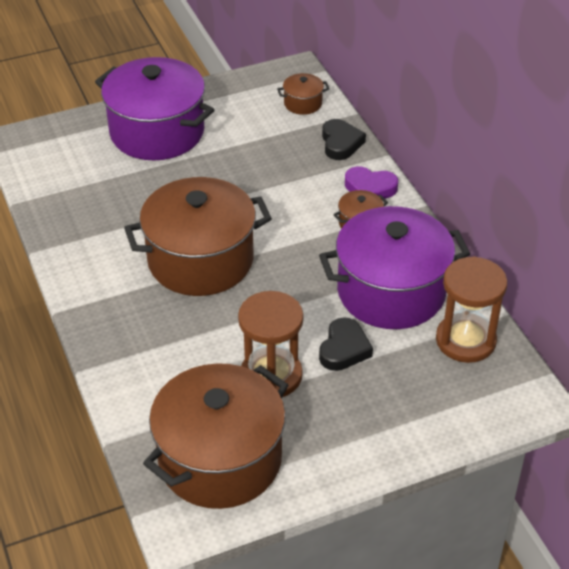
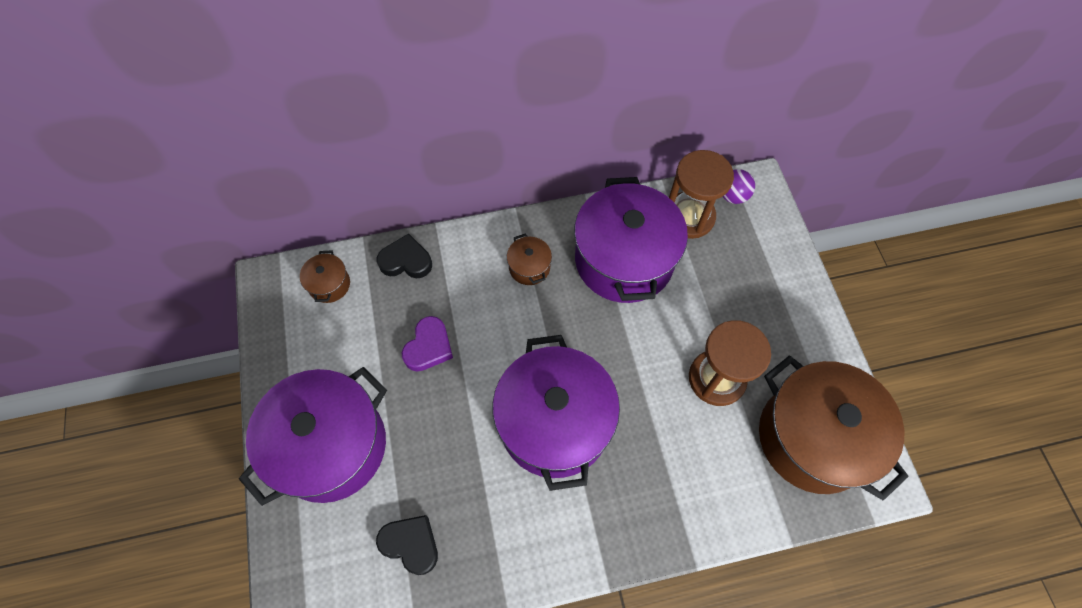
camera: 80 degrees left, 20 degrees up
brown pot [124,177,272,296] -> purple pot [492,335,620,491]
black heart [319,317,373,371] -> black heart moved to [376,515,438,575]
purple heart [345,166,398,199] -> purple heart moved to [402,316,453,371]
none -> purple ball [723,169,755,204]

